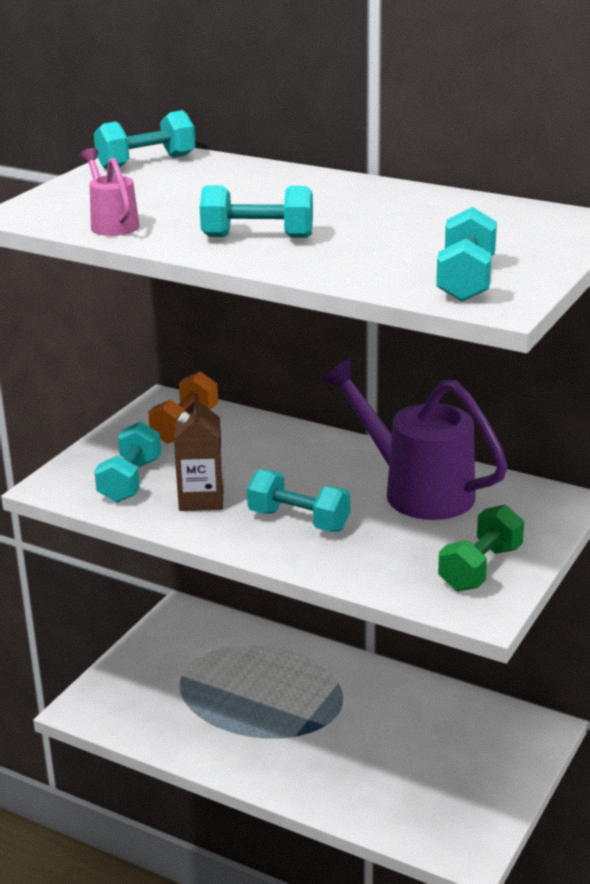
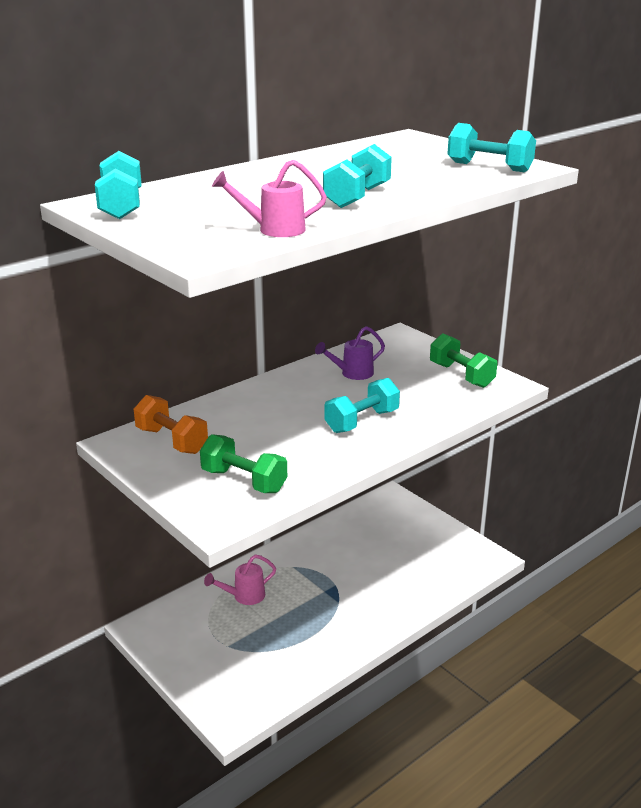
camera: 70 degrees left, 0 degrees up
turquoise dumbbell [94,422,161,503] -> green dumbbell [200,434,287,493]
brown carton [174,394,224,511] -> none
purple watering can [321,359,508,520] -> purple watering can [315,326,385,380], size x0.49
none -> pink watering can [204,554,276,605]

